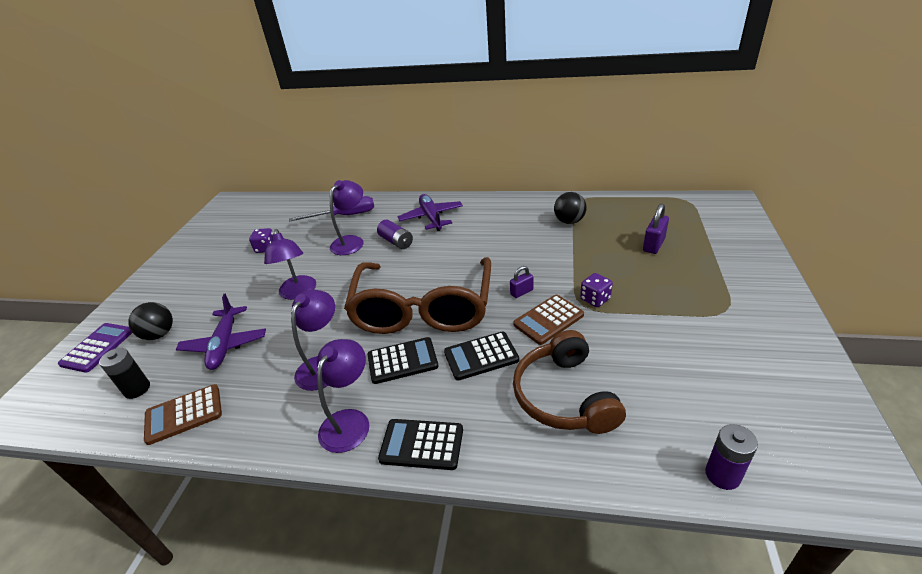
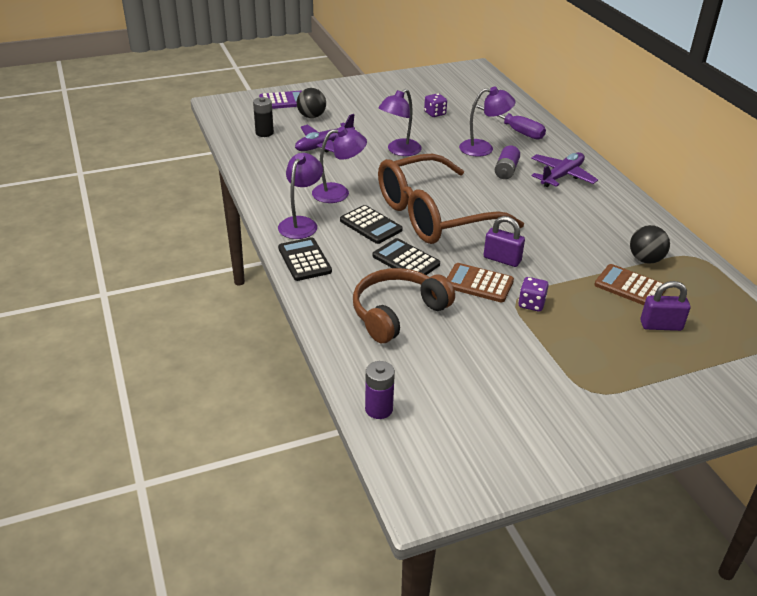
camera: 55 degrees right, 0 degrees up
brown calculator [144,384,222,445] -> brown calculator moved to [594,264,666,305]
purple lamp [317,339,369,453] -> purple lamp turned 60 degrees counterclockwise [278,153,323,239]
purple padlock [510,266,533,298] -> purple padlock [484,216,525,267], size x1.55

